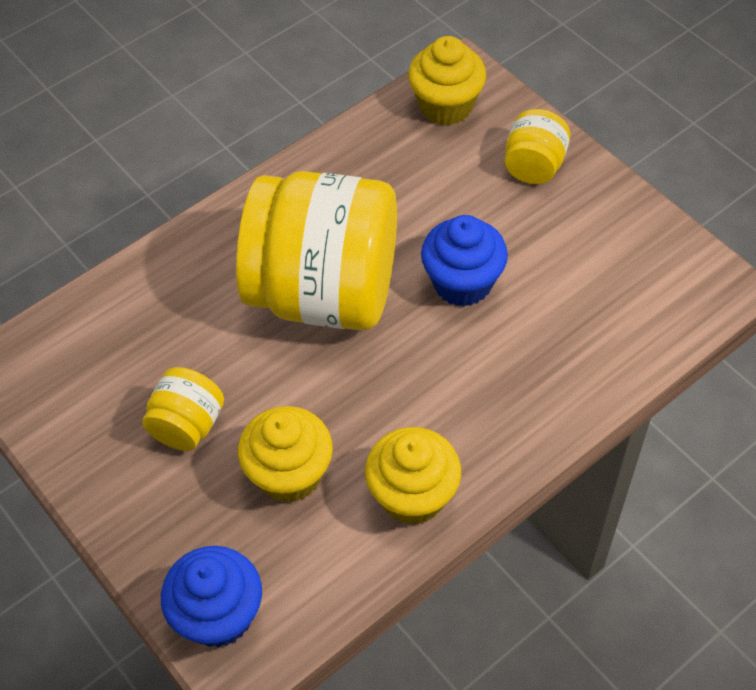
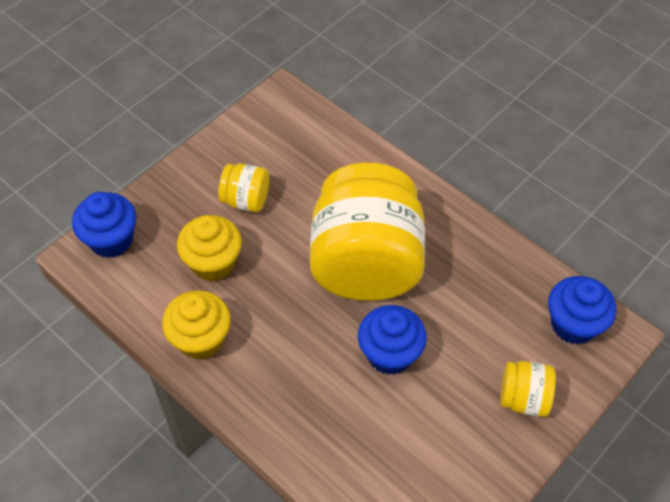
camera: 80 degrees right, 0 degrees up
yellow cupcake [408,36,486,126] -> blue cupcake [548,276,616,344]

